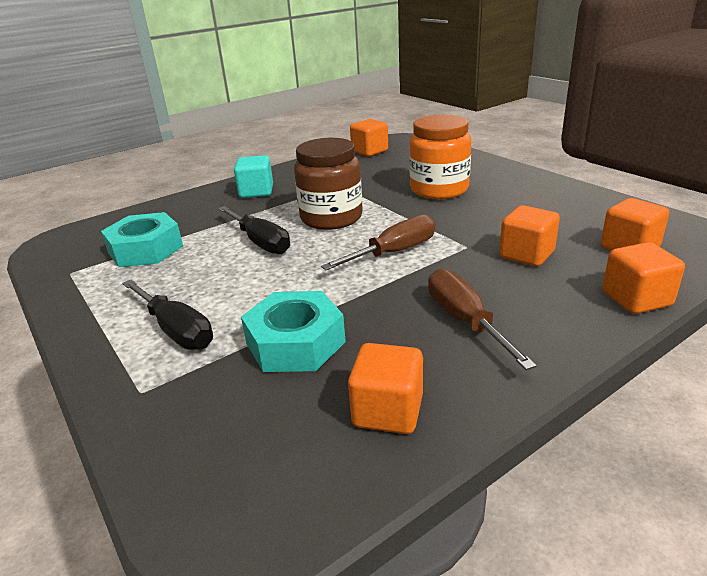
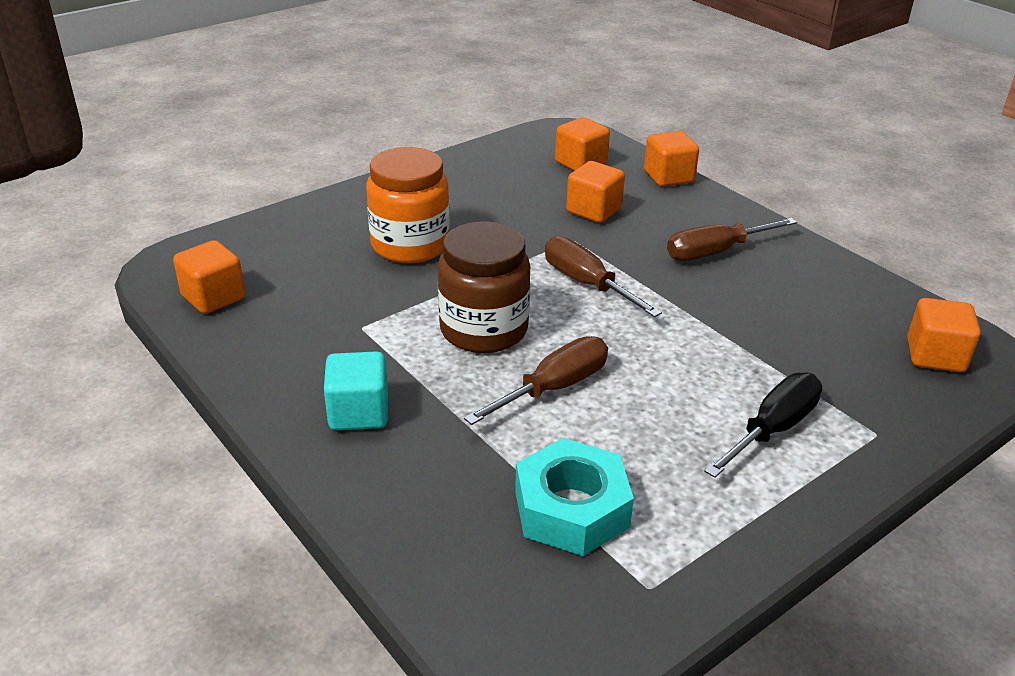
camera: 95 degrees left, 5 degrees up
black screwdriver [218,206,290,254] -> brown screwdriver [464,336,608,425]
turquoise nut [241,291,346,372] -> none
orange cube [348,343,423,434] -> orange cube moved to [907,298,980,372]

